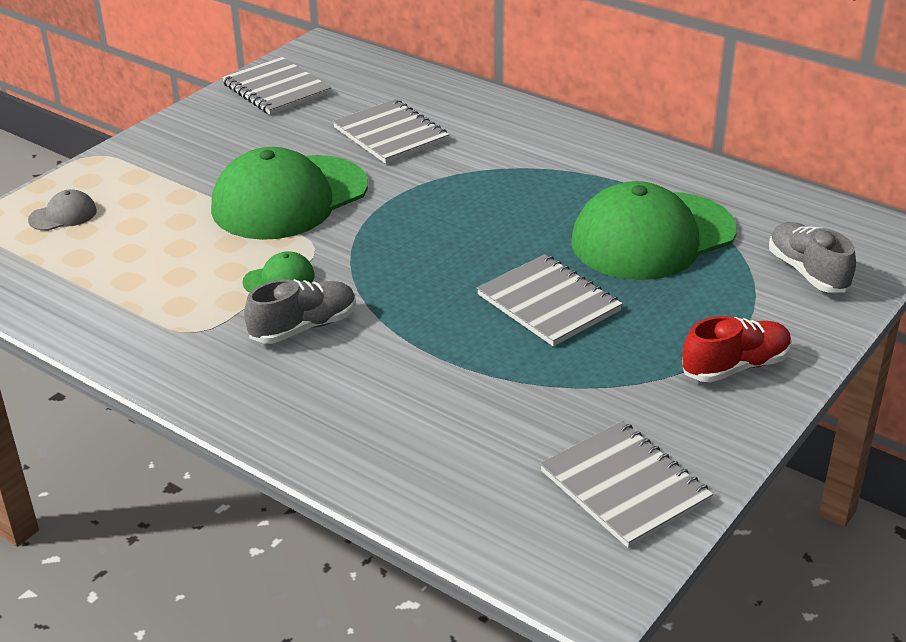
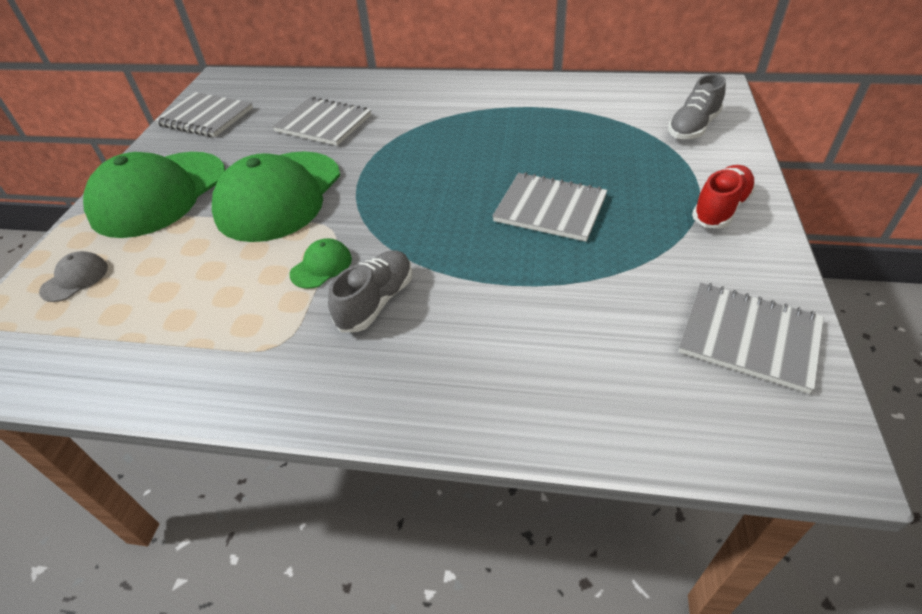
camera: 25 degrees left, 10 degrees up
green cap [571,181,737,280] -> green cap moved to [83,152,225,238]
grey shoe [769,222,856,293] -> grey shoe turned 90 degrees counterclockwise [668,74,726,139]

